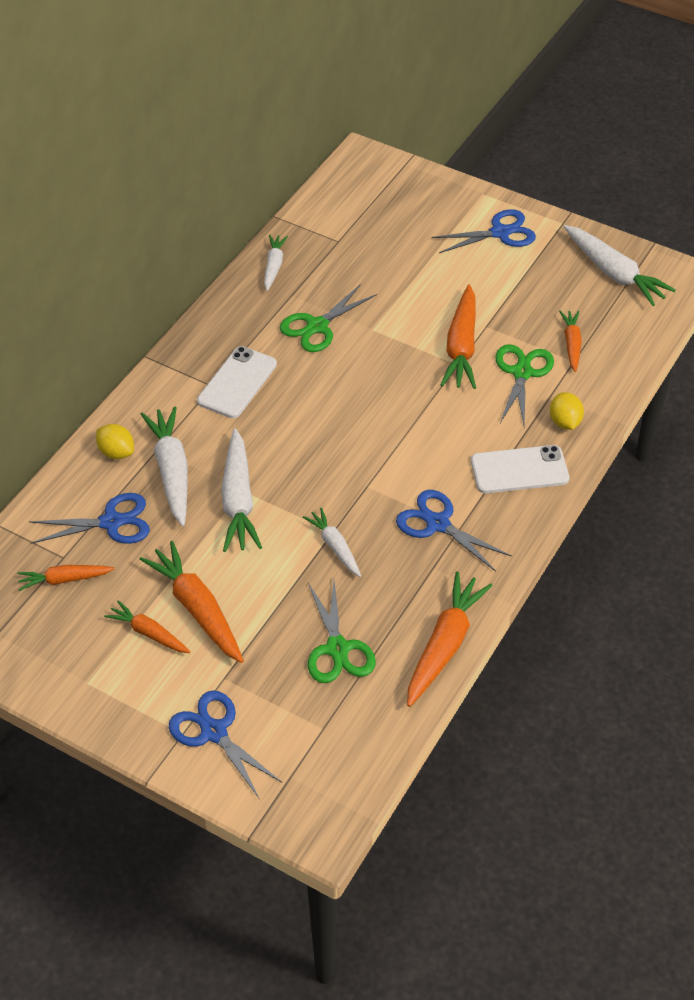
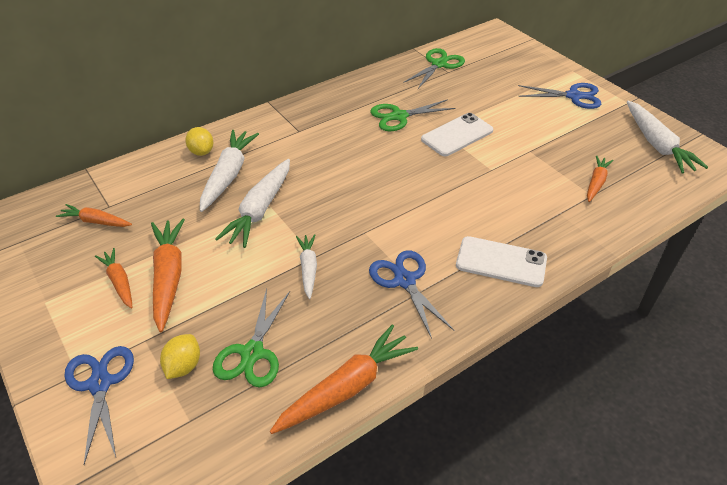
camera: 25 degrees right, 5 degrees down
blue scissors [29,493,150,544] -> none
white phone [197,346,277,418] -> white phone moved to [421,113,493,156]
white carrot [264,235,288,291] -> none
orange carrot [440,284,476,389] -> none
green scissors [495,344,554,425] -> green scissors moved to [403,48,465,89]
yellow lemon [550,392,584,430] -> yellow lemon moved to [160,334,200,379]

